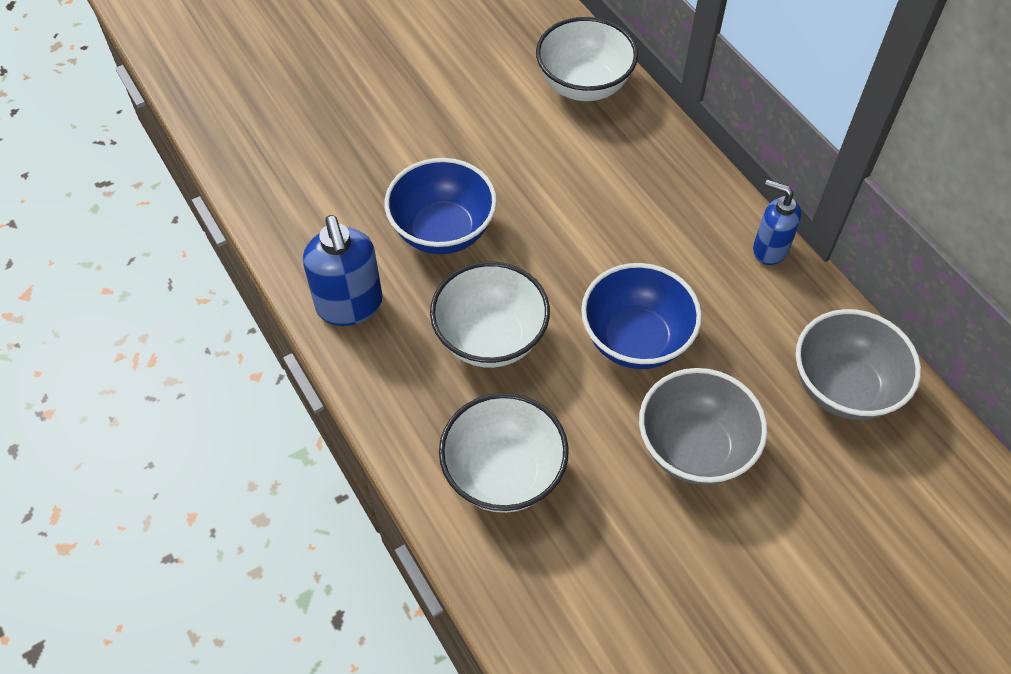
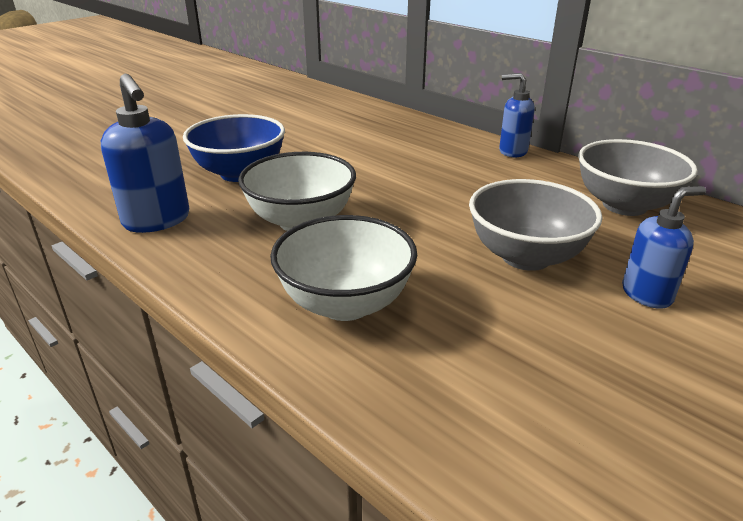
camera: 15 degrees left, 25 degrees down
white bowl [536,17,638,101] -> none
blue bowl [581,263,702,369] -> none
none -> blue soap dispenser [622,186,706,309]

